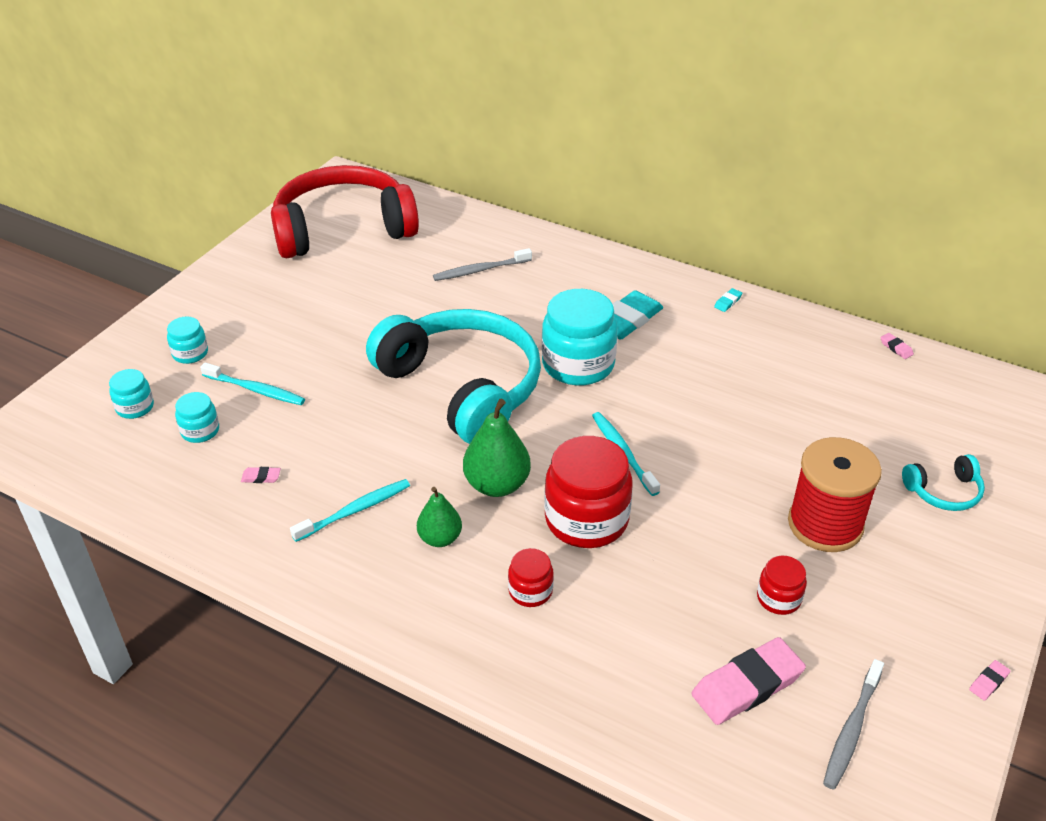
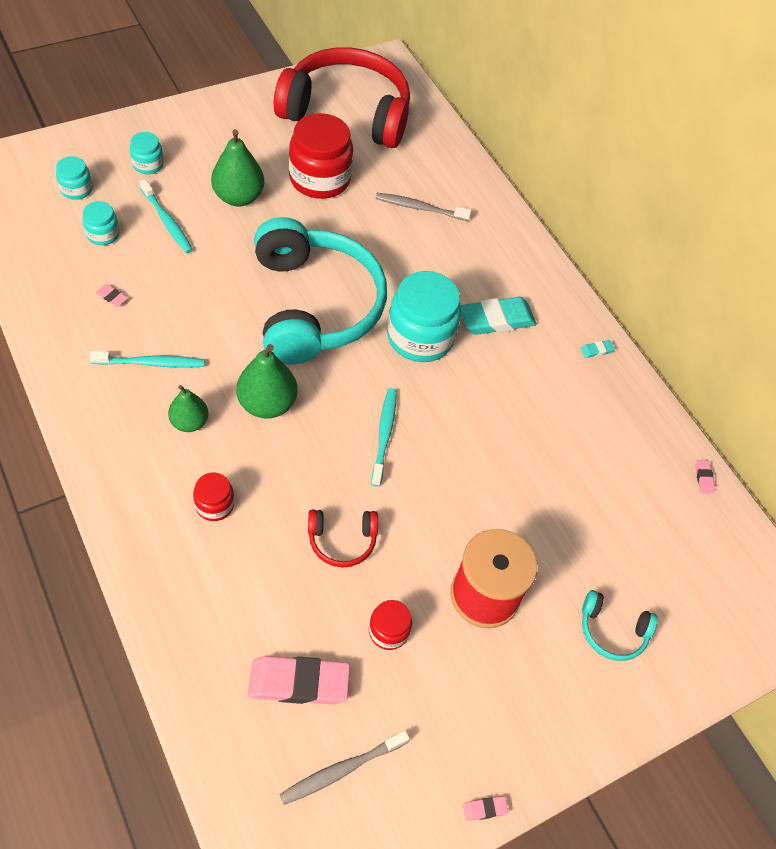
camera: 25 degrees right, 15 degrees up
red jar [544,436,633,548] -> red jar moved to [289,113,353,199]
none -> green pear [211,129,264,206]
none -> red headphones [308,510,378,568]

